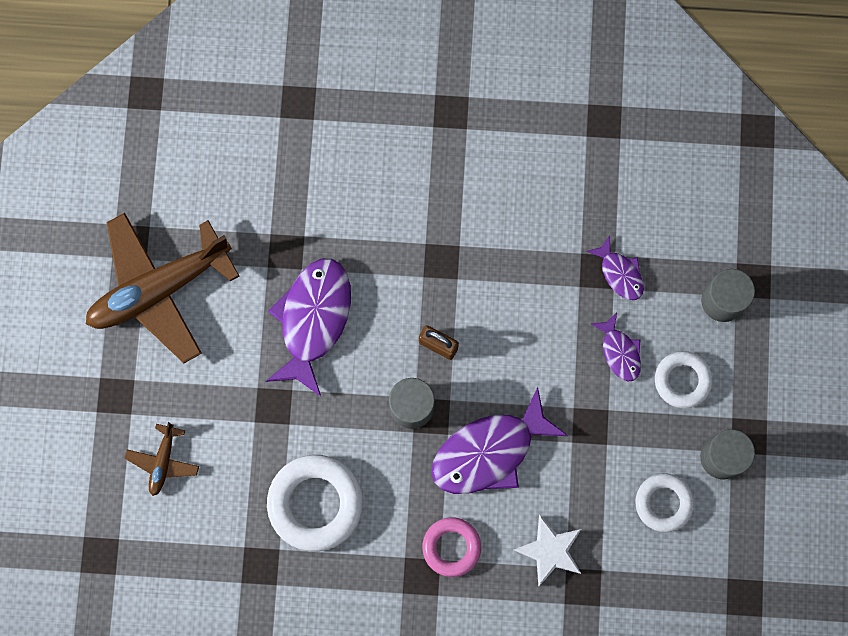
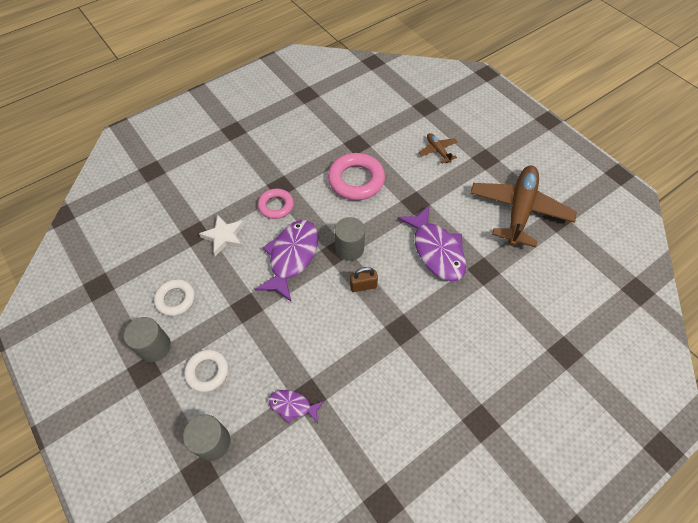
camera: 140 degrees right, 20 degrees down
white ring [267,455,363,552] -> pink ring [328,153,385,200]
purple fish [591,312,641,382] -> none

